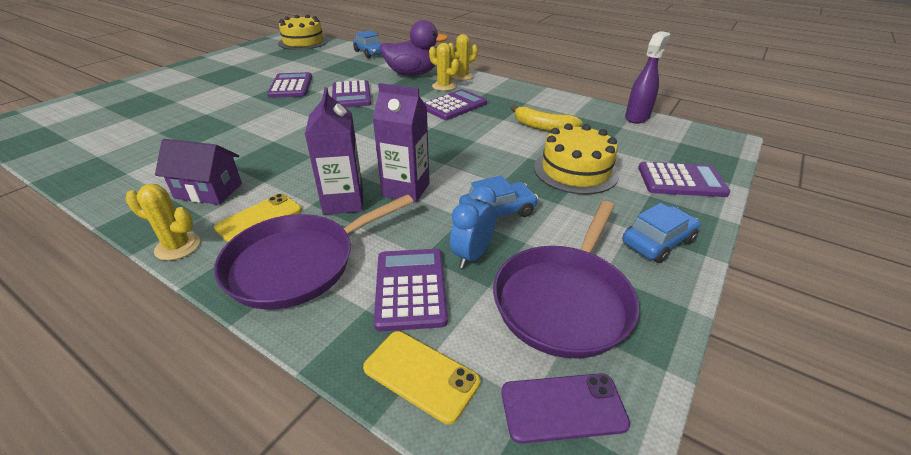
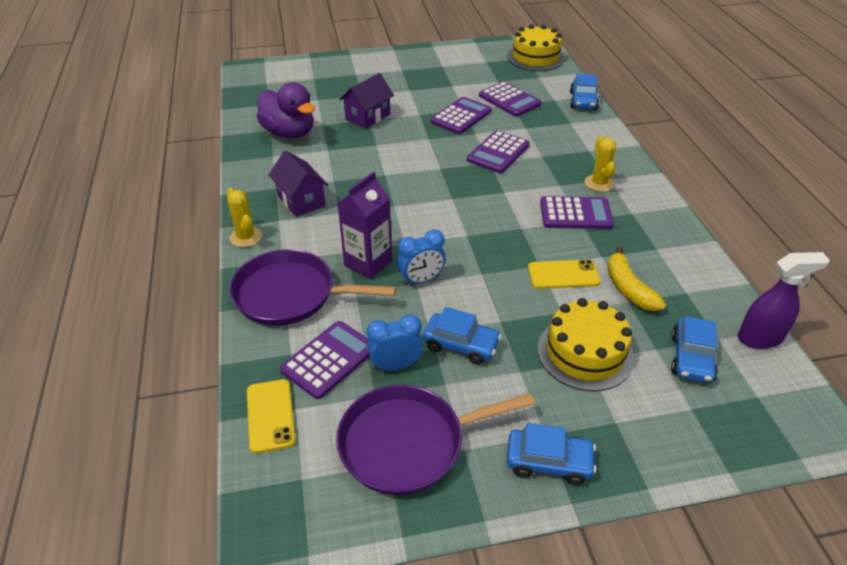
camera: 45 degrees right, 5 degrees up
yellow phone [214,194,302,242] -> yellow phone moved to [528,260,601,289]
purple carton [373,83,430,203] -> blue clock [397,229,446,286]
purple duck [380,20,448,76] -> purple duck moved to [257,82,315,139]
yellow cactus [448,34,478,80] -> none
purple phone [501,373,630,444] -> none
purple calculator [638,162,731,197] -> purple calculator moved to [479,81,541,117]
none -> purple house [339,73,394,129]
none -> blue car [671,316,718,383]

